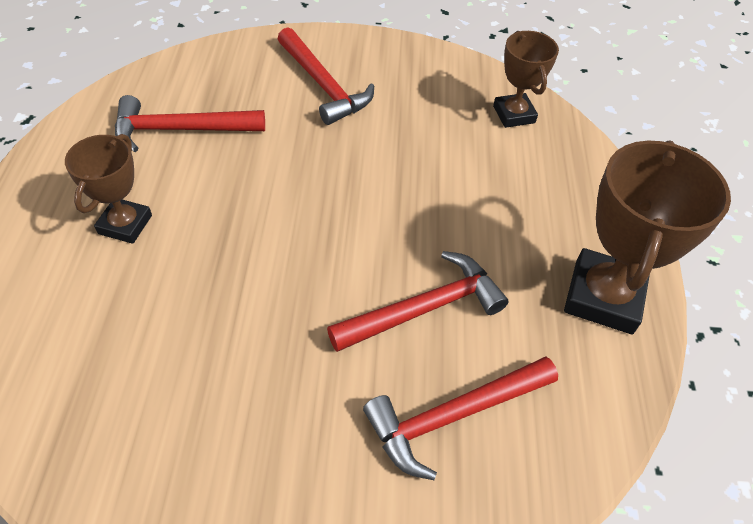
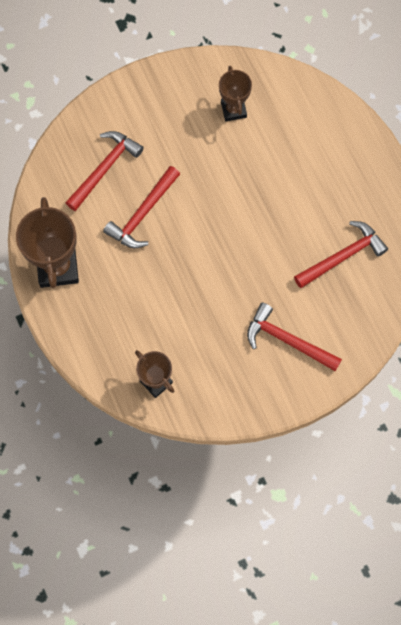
camera: 155 degrees right, 20 degrees up
brown trophy [65,134,152,244] -> brown trophy moved to [219,66,252,121]

